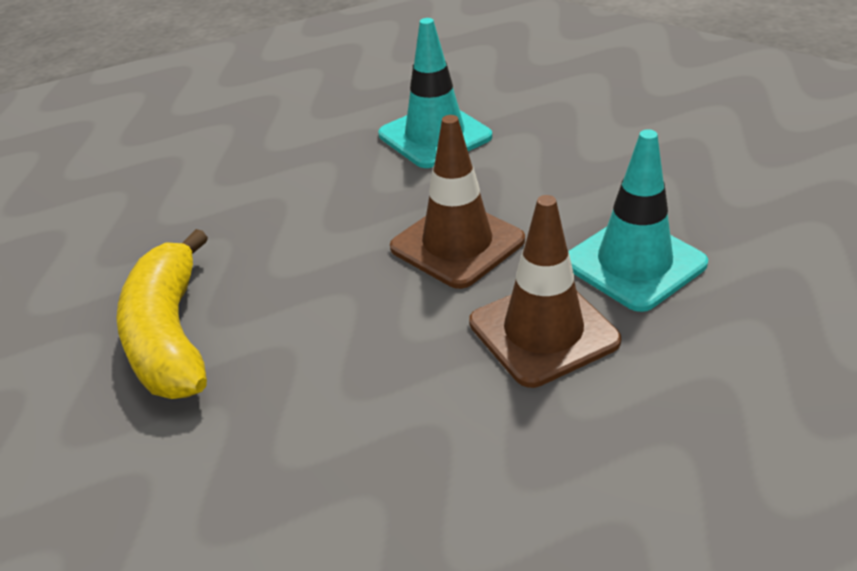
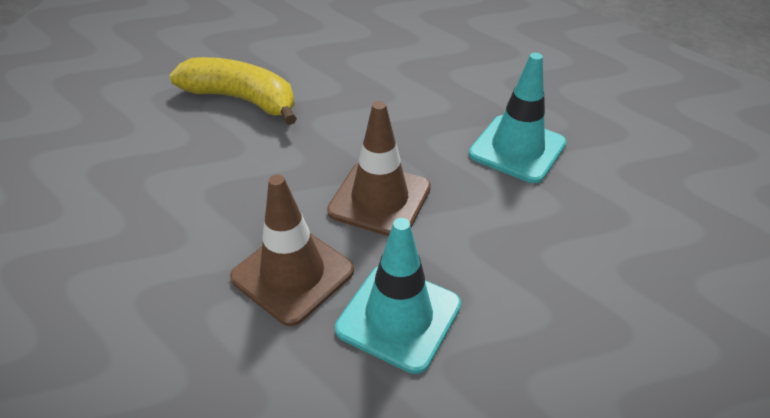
camera: 65 degrees right, 5 degrees up
yellow banana [117,229,208,399] -> yellow banana turned 60 degrees clockwise [170,57,297,125]

